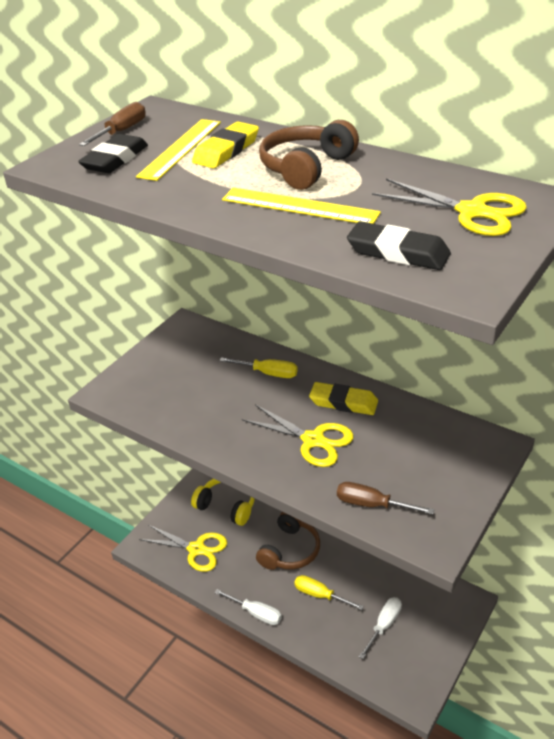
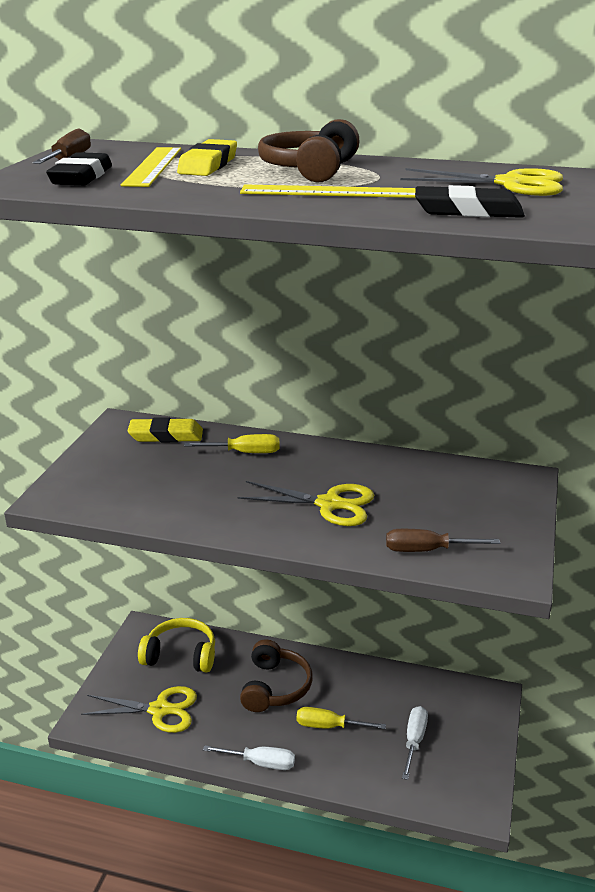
camera: 20 degrees left, 10 degrees down
yellow eraser [309,382,378,415] -> yellow eraser moved to [128,417,203,442]

